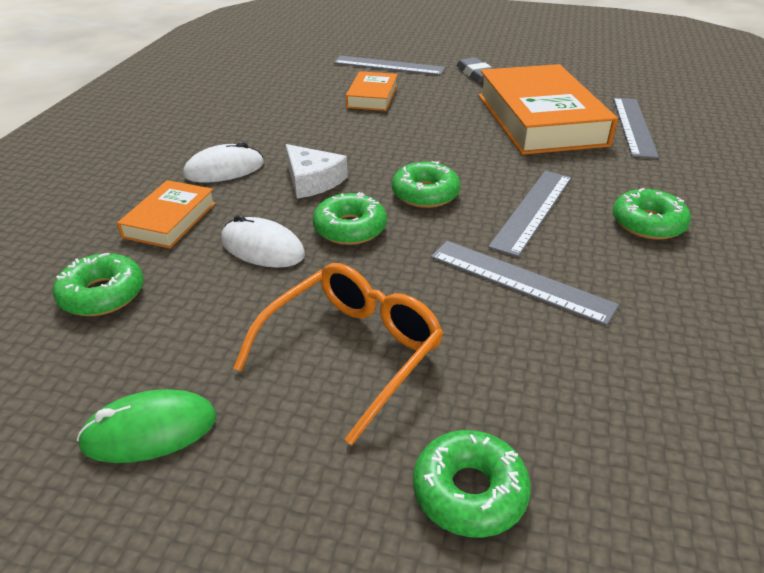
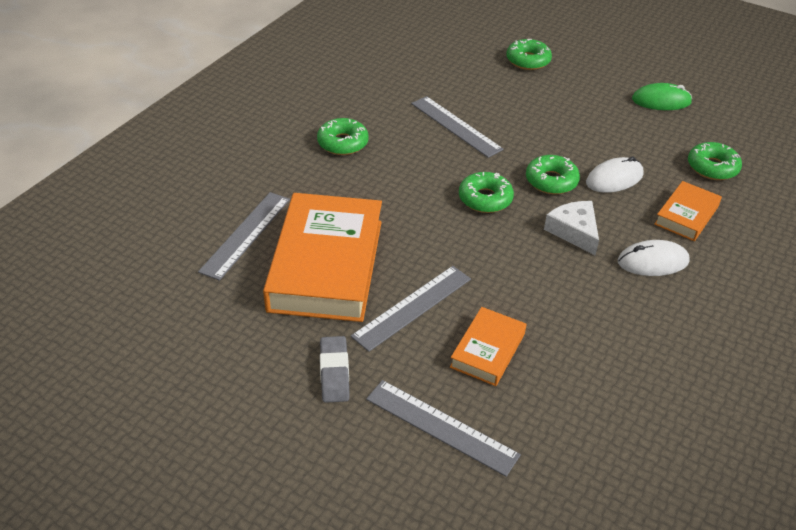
camera: 165 degrees left, 5 degrees up
white mouse [221,215,305,268] -> white mouse turned 75 degrees counterclockwise [586,157,644,193]
orange glasses [233,263,444,445] -> none
grey ruler [488,171,572,257] -> grey ruler moved to [351,266,471,352]

